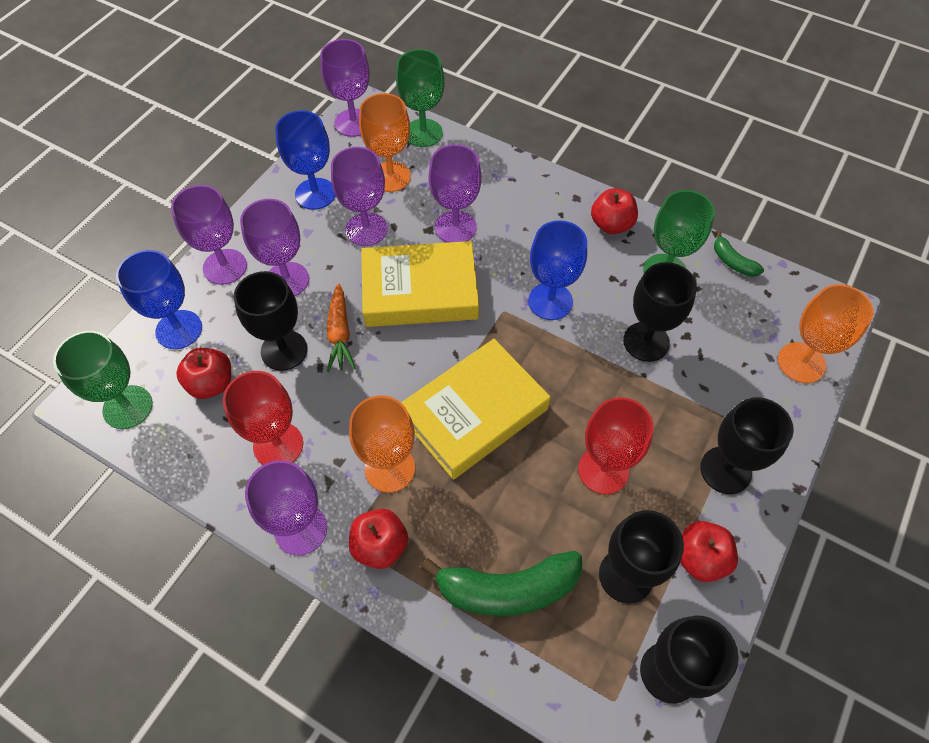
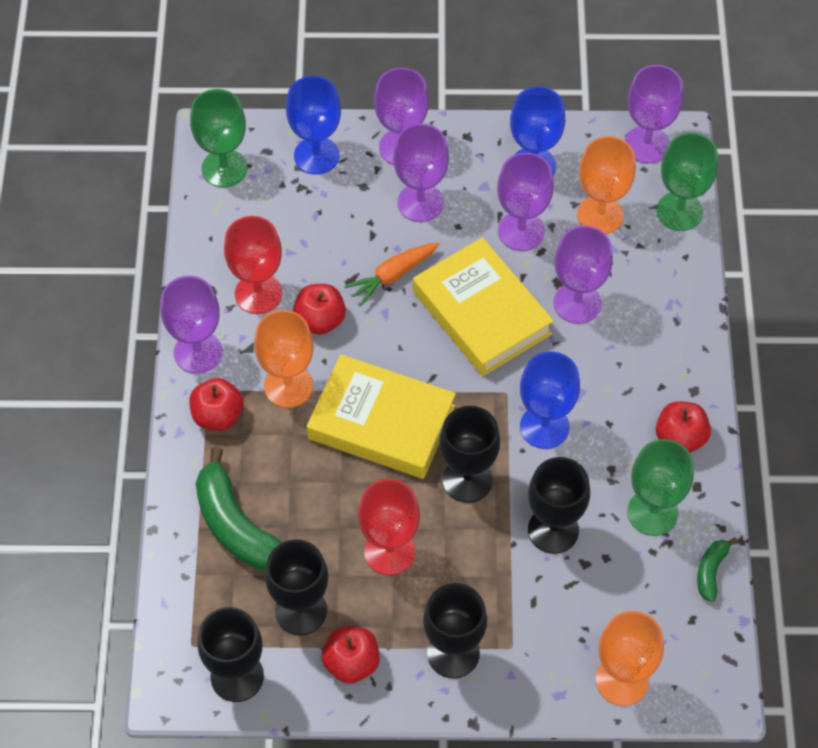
camera: 60 degrees right, 0 degrees up
red apple [176,348,231,399] -> red apple moved to [293,284,346,335]
black goblet [234,271,307,371] -> black goblet moved to [439,406,500,503]

